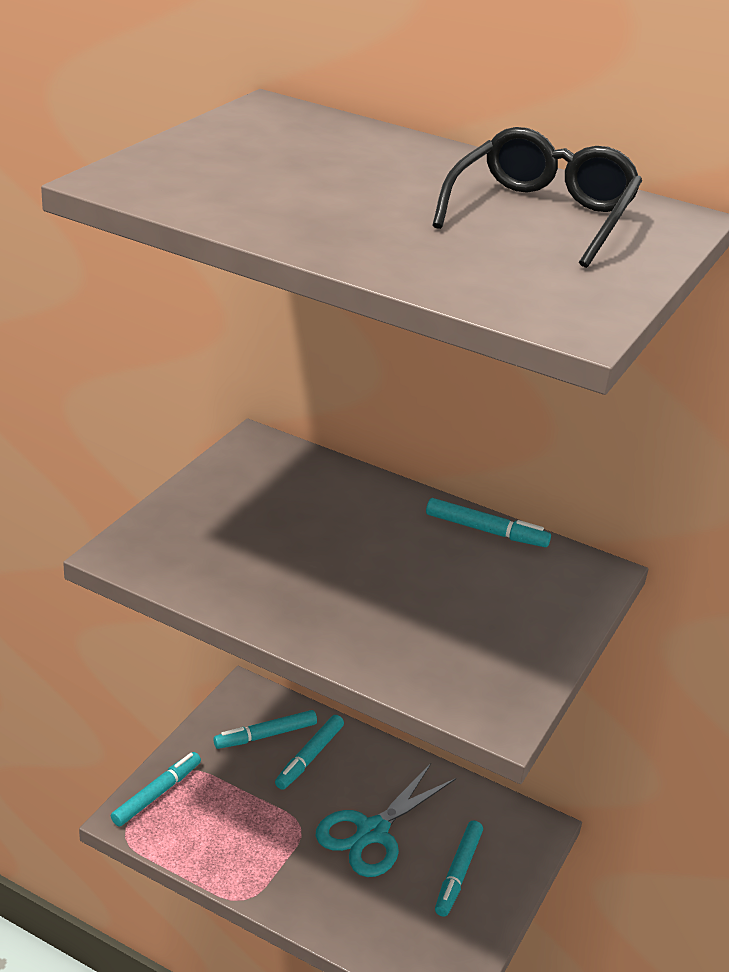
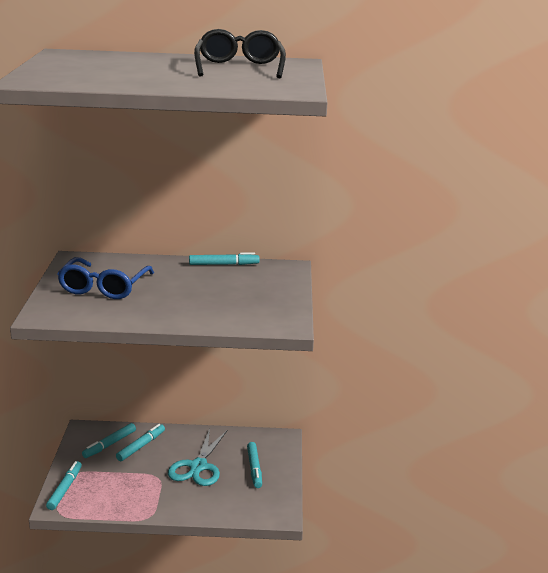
camera: 25 degrees left, 10 degrees down
turquoise marker [275,715,344,790] -> turquoise marker turned 150 degrees counterclockwise [116,424,165,461]
none -> blue glasses [57,257,154,299]

